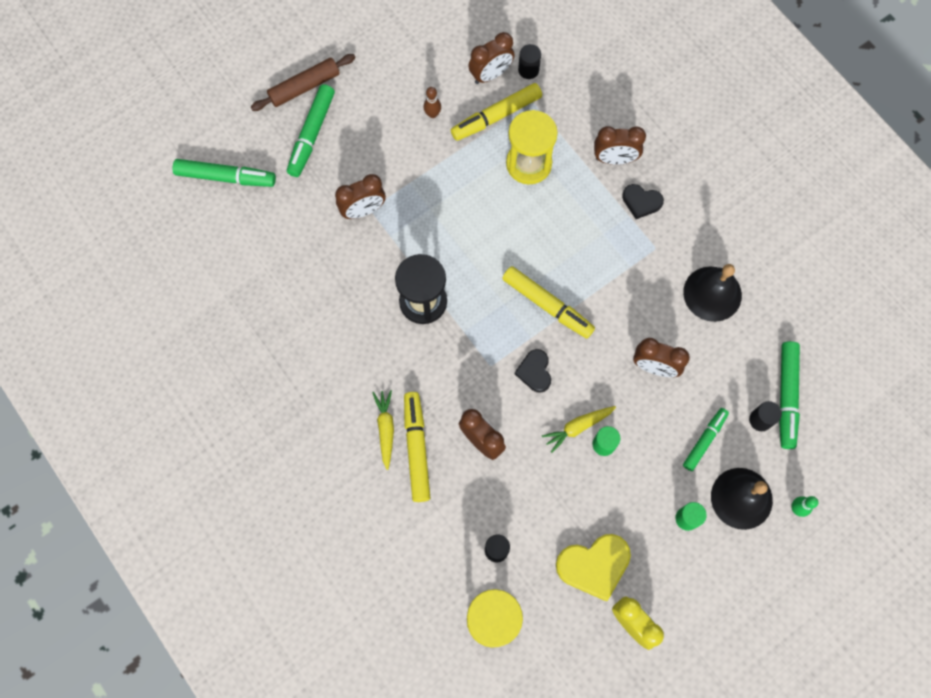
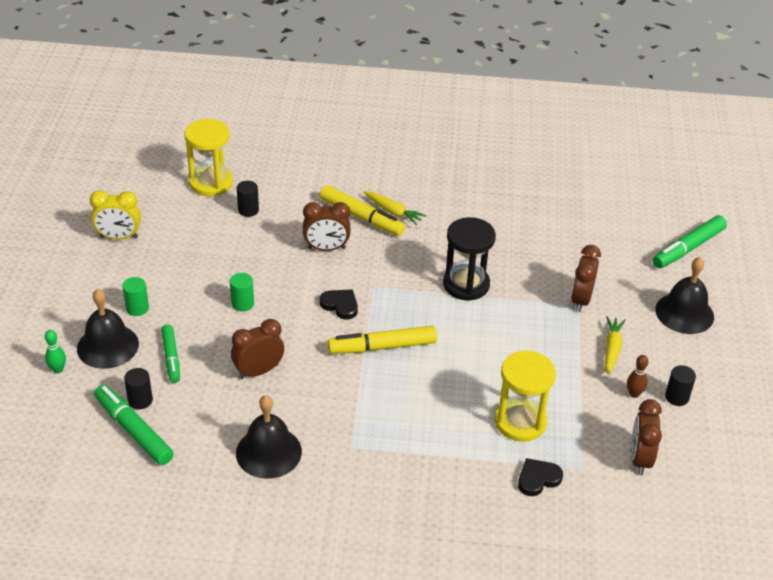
camera: 130 degrees right, 30 degrees down
brown rolling pin [251,54,356,111] -> none
green marker [287,84,335,177] -> black bell [655,257,714,334]
yellow marker [451,83,542,141] -> none
black cylinder [518,44,541,79] -> black cylinder moved to [665,365,696,406]
yellow carrot [542,406,616,453] -> yellow carrot moved to [605,316,626,375]
yellow heart [556,534,631,601] -> none
brown clock [594,126,646,165] -> none
black heart [622,184,664,219] -> black heart moved to [518,458,563,496]

